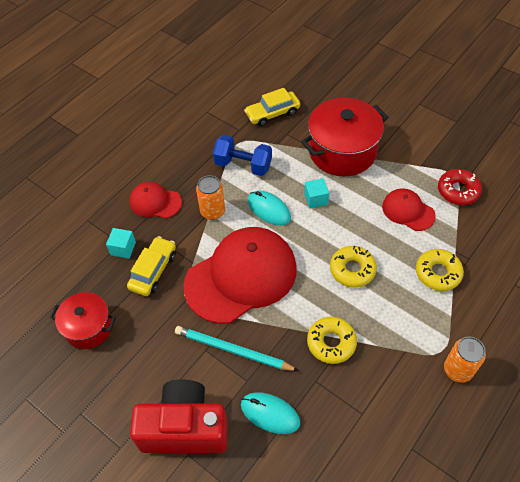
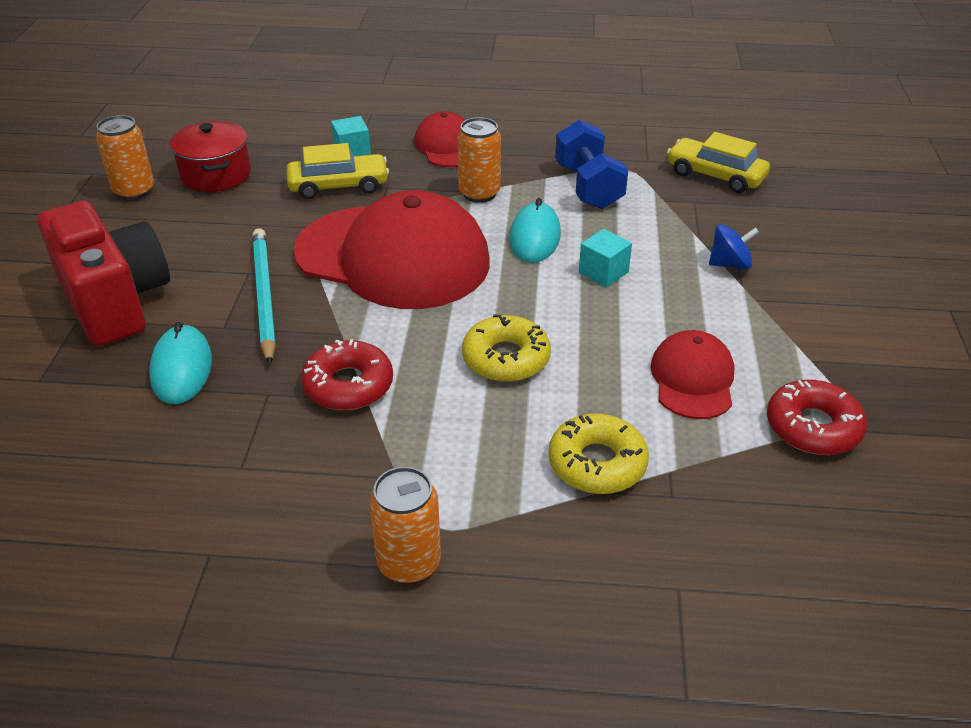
camera: 55 degrees right, 15 degrees down
red pot [301,98,388,176] -> blue spinning top [709,224,759,270]
yellow donut [307,317,357,364] -> red donut [301,339,393,410]
none -> orange can [96,115,154,200]

